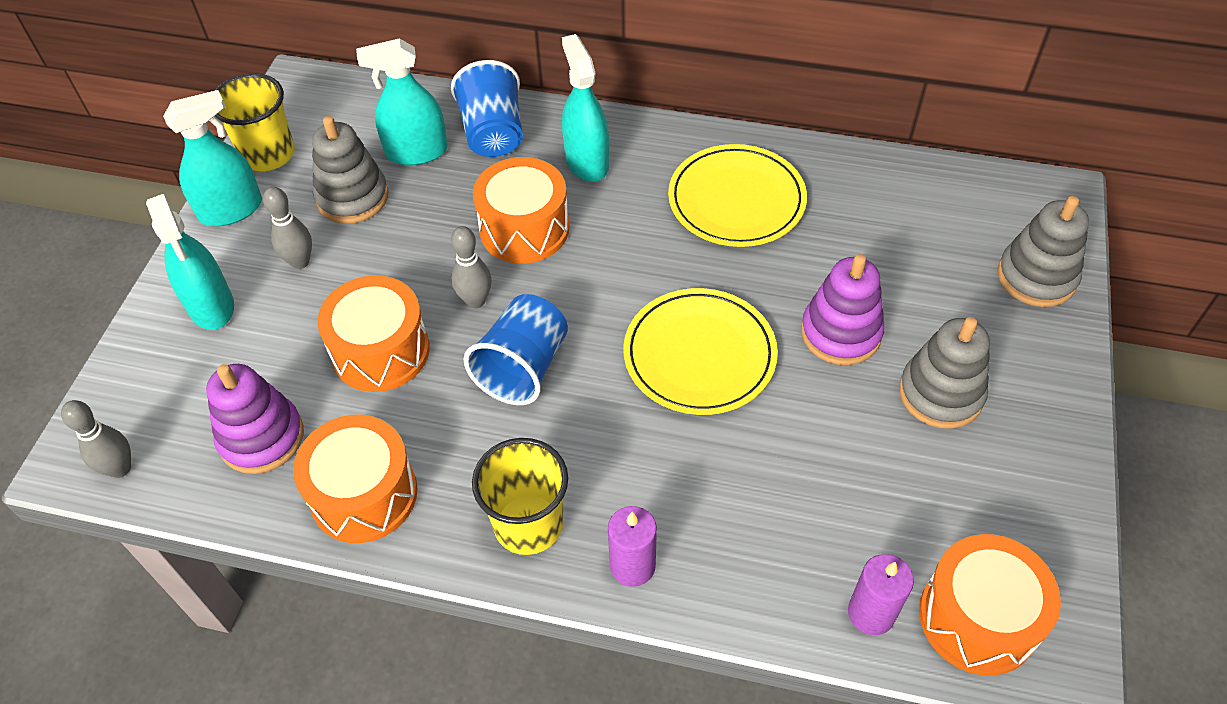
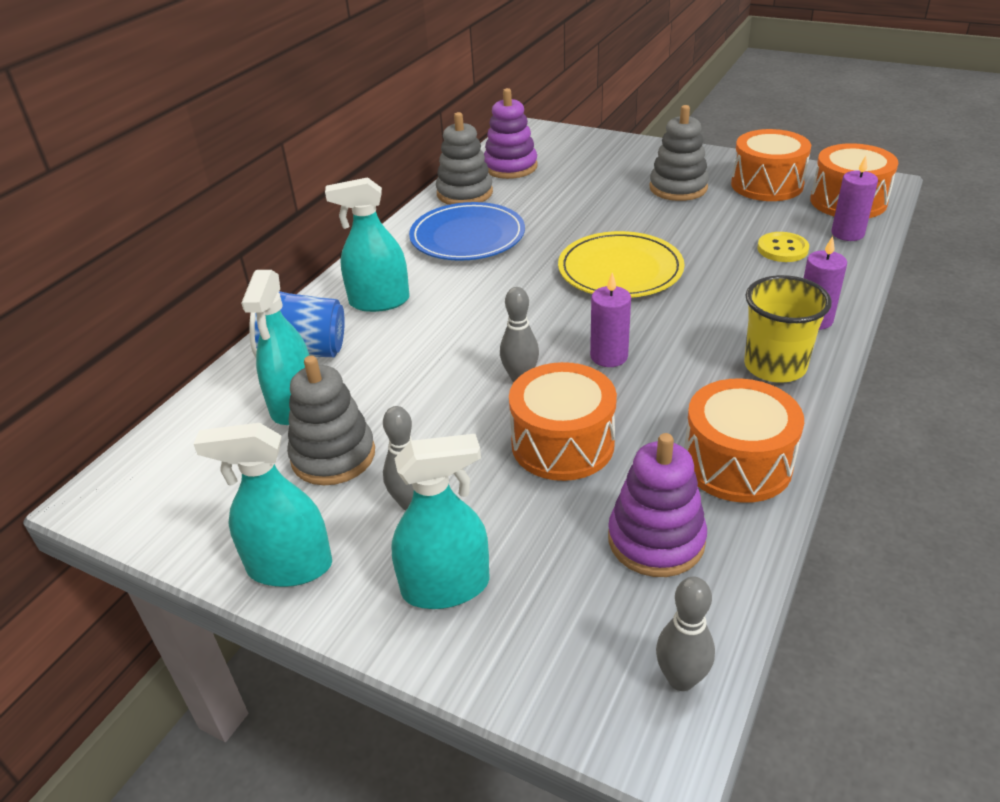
camera: 75 degrees left, 15 degrees down
turquoise spray bottle [163,90,262,226] -> turquoise spray bottle turned 75 degrees counterclockwise [194,423,332,587]
yellow cup [215,73,295,171] -> none
blue cup [464,294,568,405] -> purple candle [590,273,631,367]
orange drum [473,157,569,264] -> orange drum moved to [731,129,811,201]
yellow plate [668,144,807,247] -> blue plate [409,202,525,261]
purple stacking toy [801,254,885,365] -> purple stacking toy moved to [484,88,537,179]
grey stacking toy [998,196,1089,307] -> grey stacking toy moved to [436,112,493,205]
none -> yellow button [757,232,809,262]

